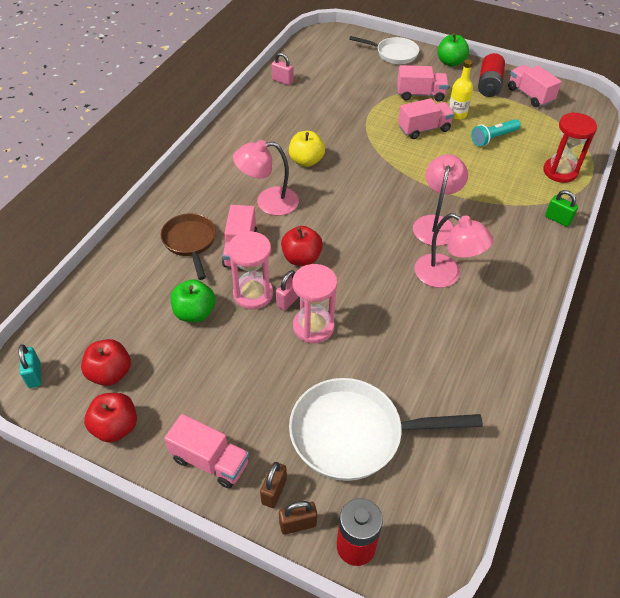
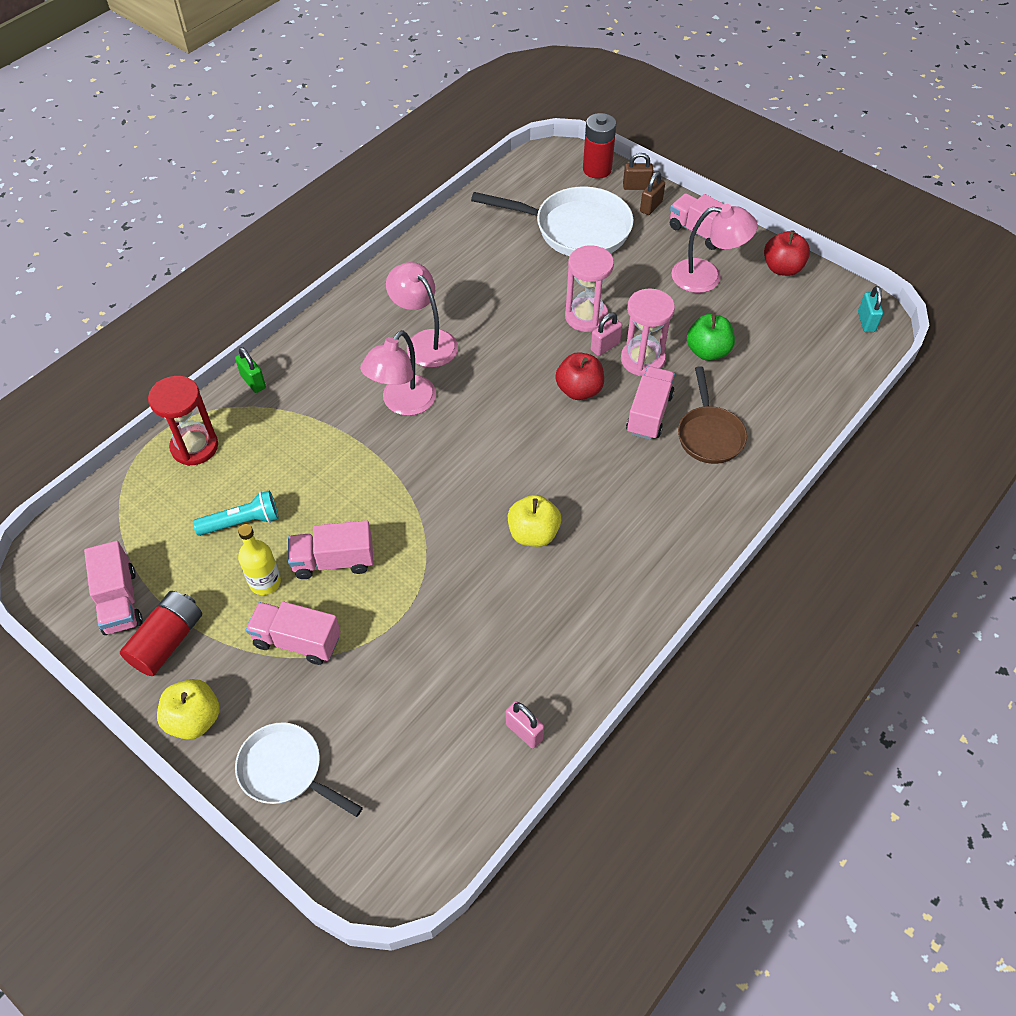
camera: 165 degrees left, 5 degrees up
red apple [81,339,131,386] -> none
pink lamp [233,140,299,216] -> pink lamp moved to [671,204,758,293]
green apple [437,33,469,67] -> yellow apple [157,679,220,740]

